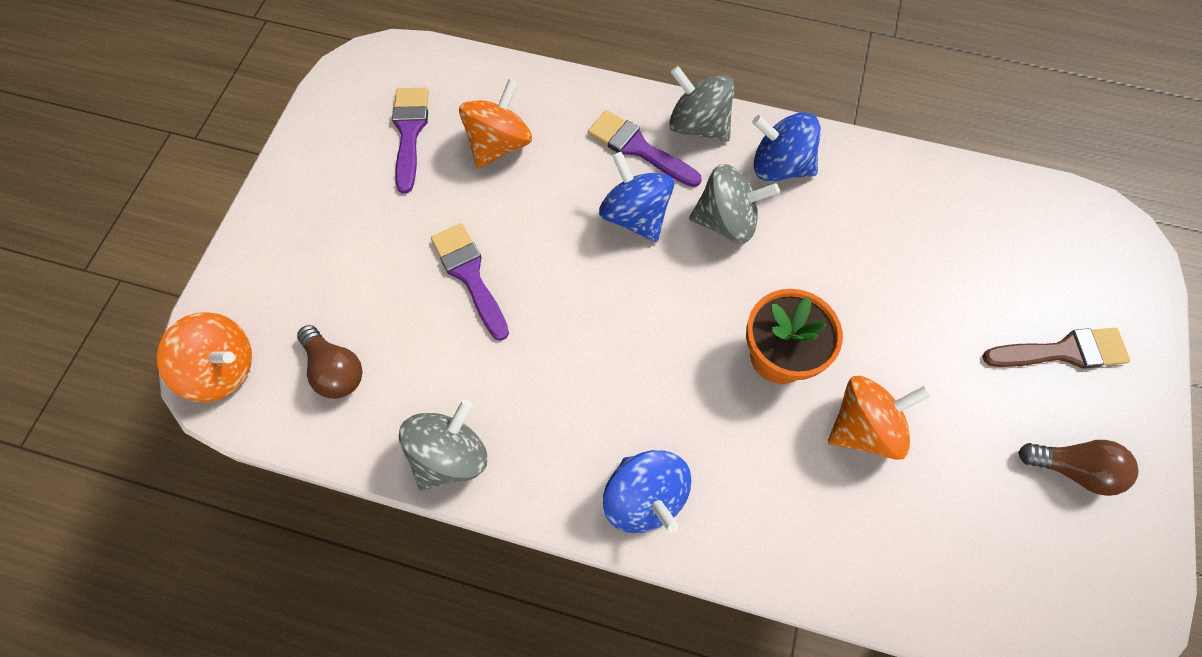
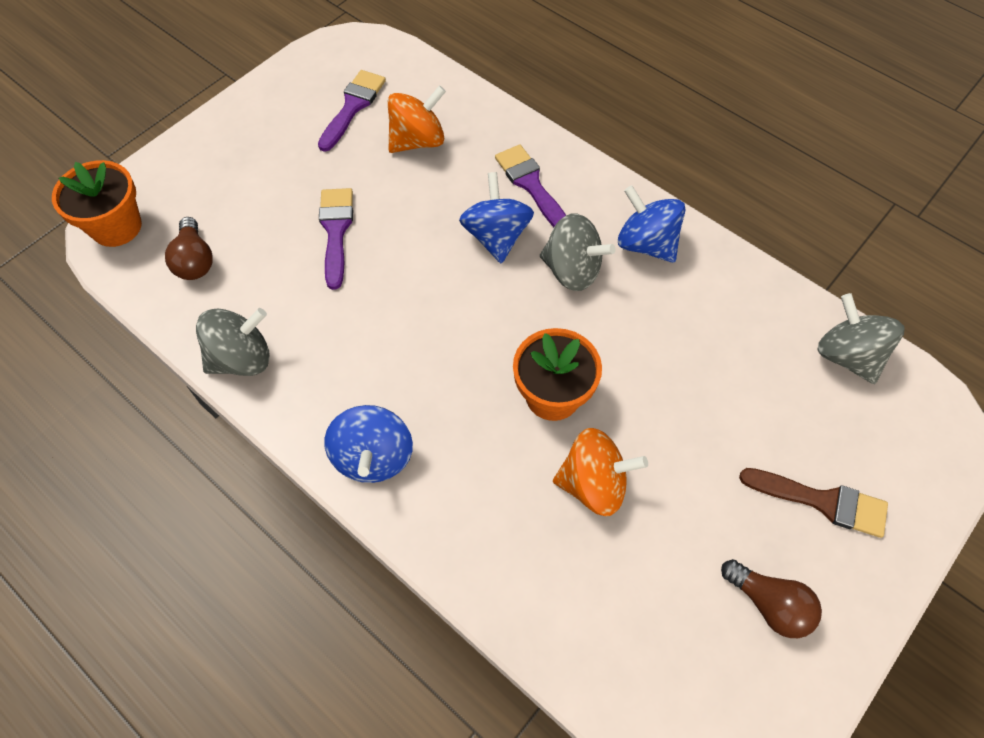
camera: 25 degrees right, 5 degrees down
orange spinning top [157,312,252,402] -> orange flower pot [52,160,142,247]
grey spinning top [669,66,735,141] -> grey spinning top moved to [817,293,904,384]

